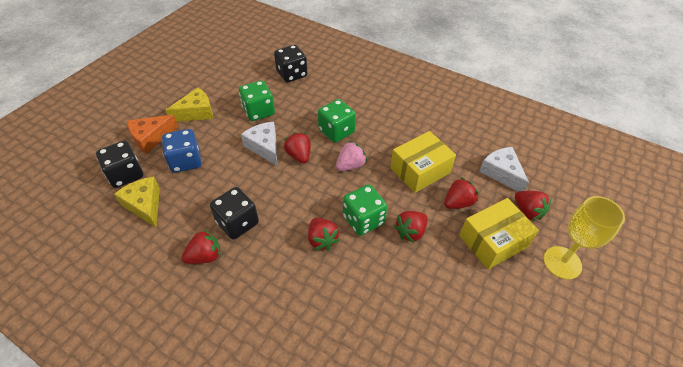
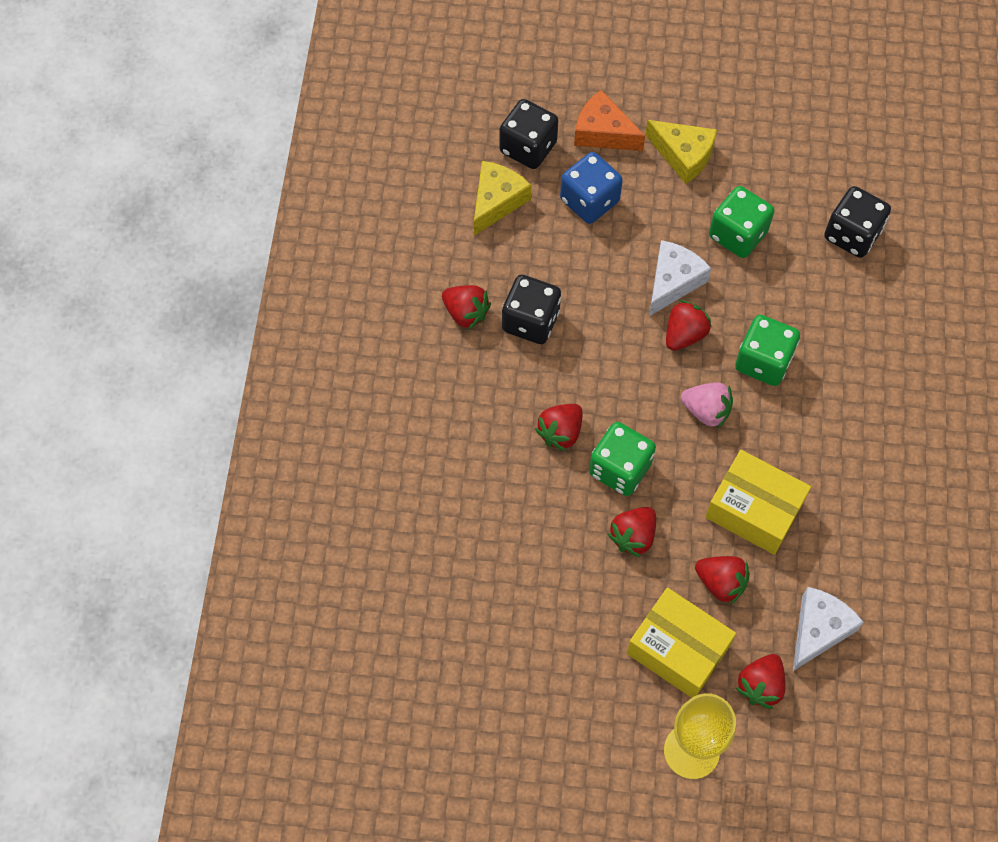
camera: 65 degrees right, 15 degrees up
red strawberry [394,211,428,243] -> red strawberry turned 75 degrees counterclockwise [608,507,656,557]

